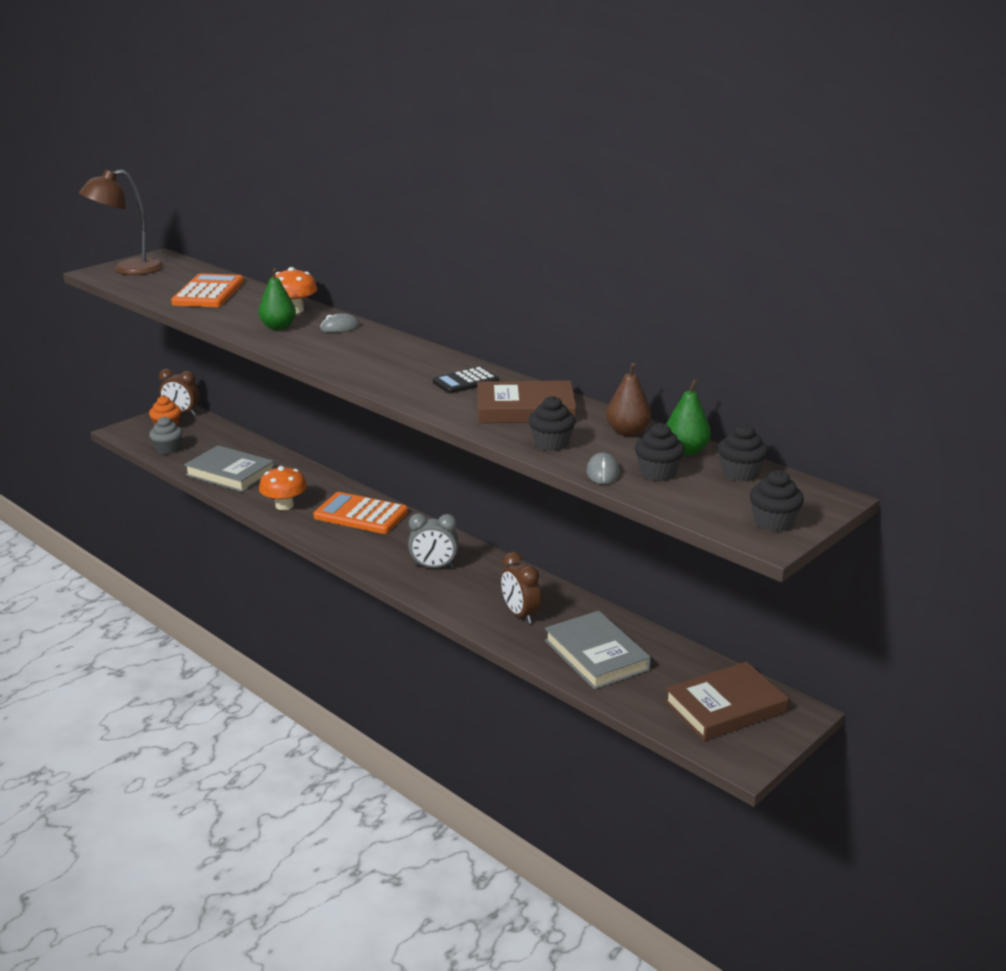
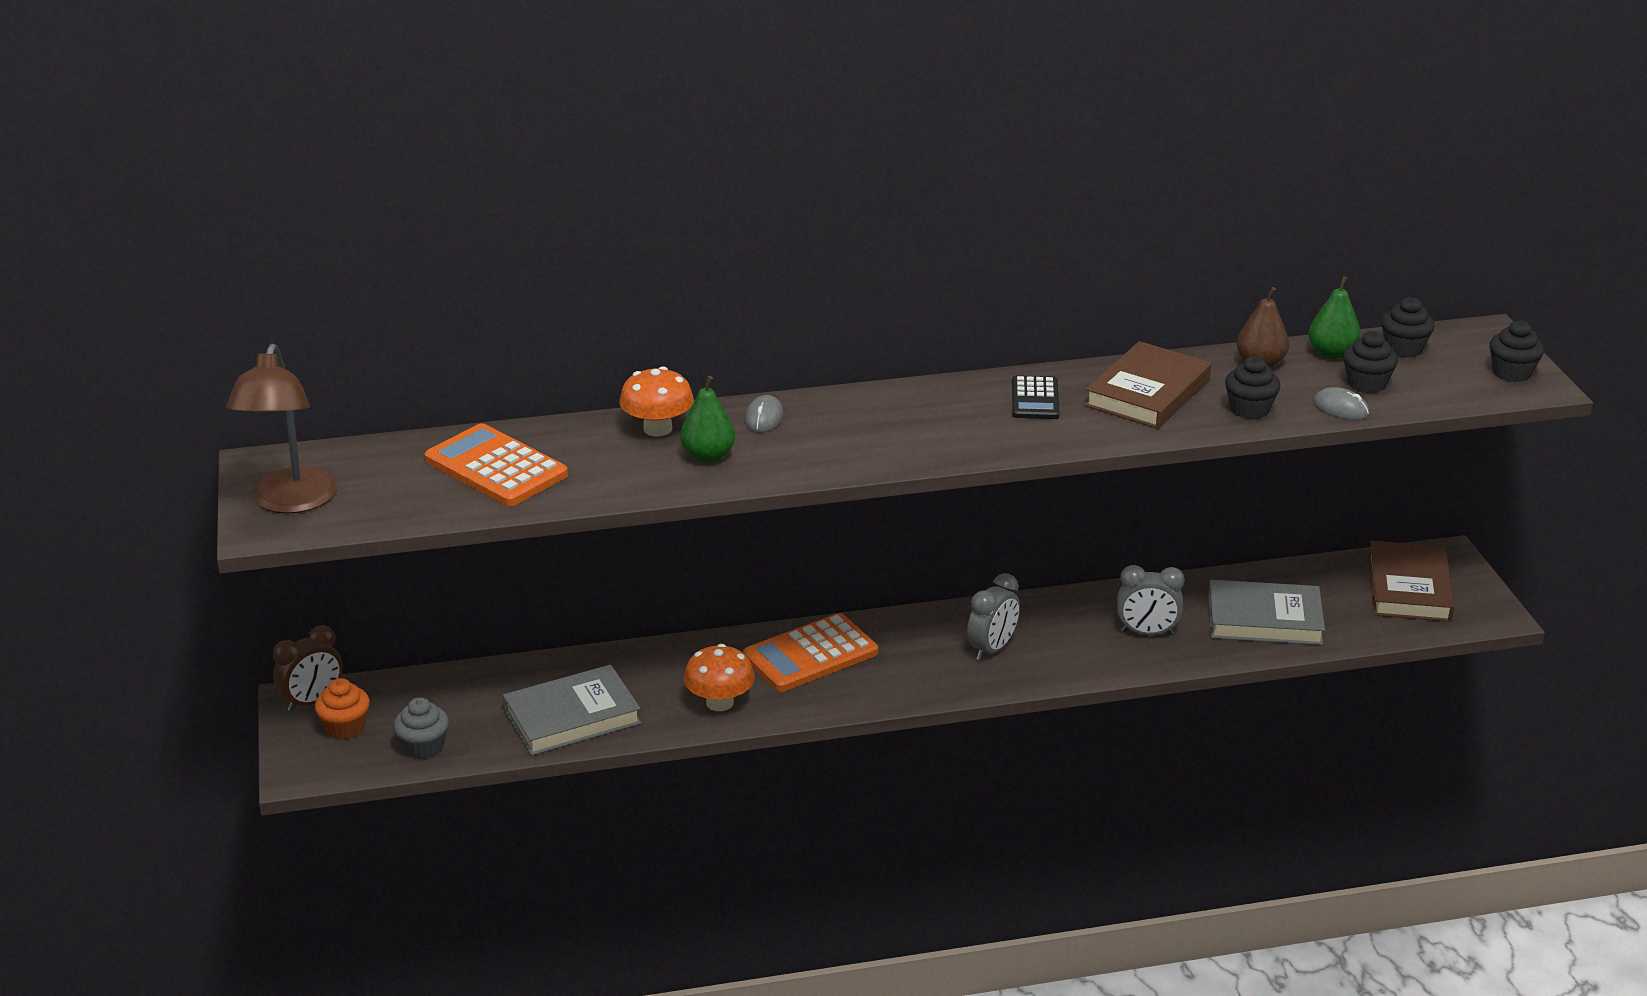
camera: 55 degrees left, 5 degrees up
brown clock [501,552,541,624] -> grey clock [1117,565,1185,635]

